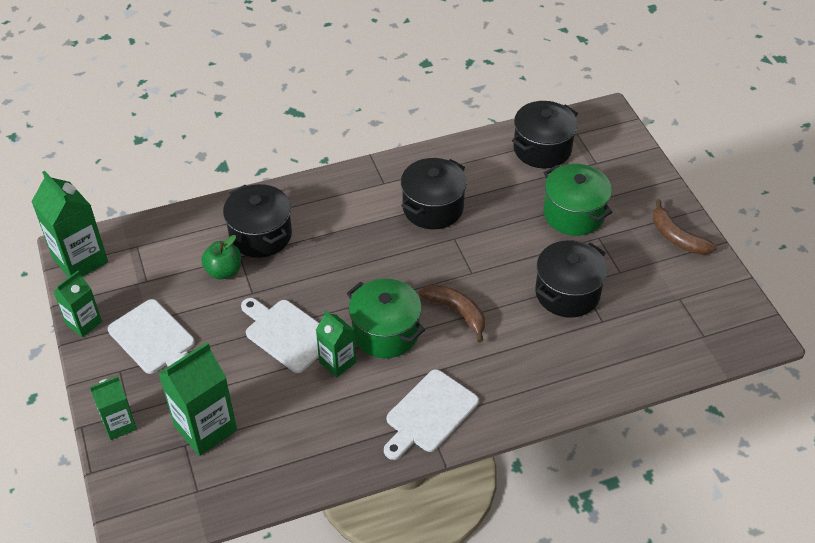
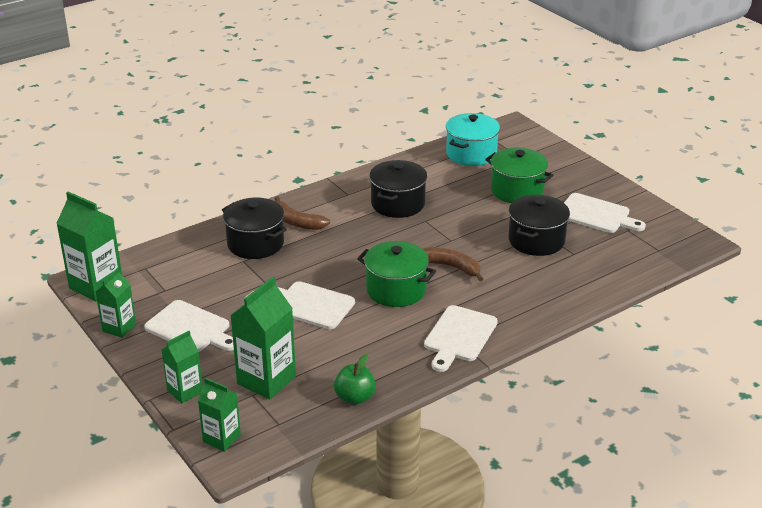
camera: 15 degrees left, 15 degrees down
green apple [201,235,241,279] -> green apple moved to [334,354,376,405]
green carton [316,310,356,377] -> green carton moved to [198,378,241,452]
black pot [512,101,578,168] -> turquoise pot [446,113,500,166]
brown banana [653,199,717,255] -> brown banana moved to [275,196,330,230]
none -> white cutting board [564,193,646,233]

